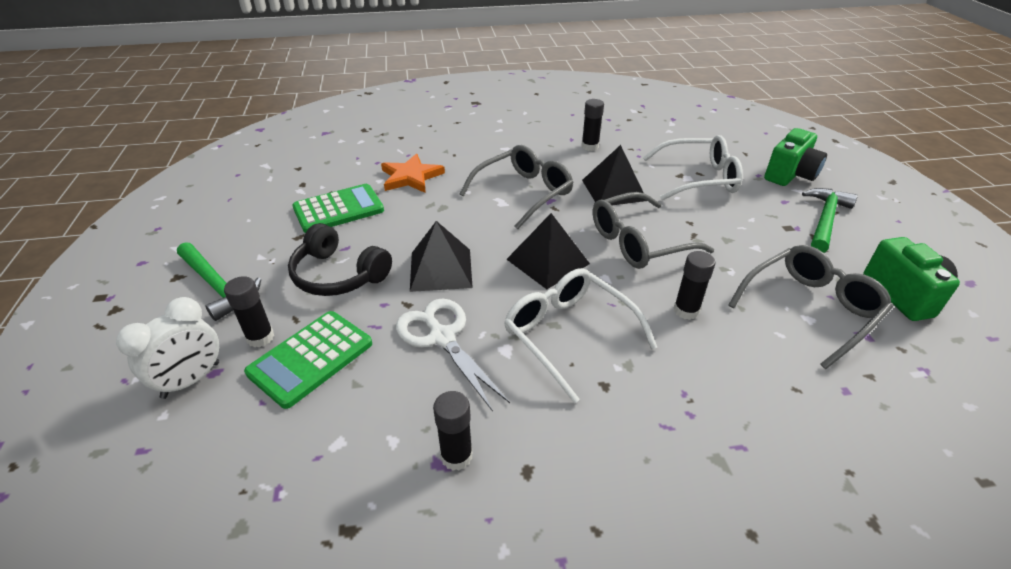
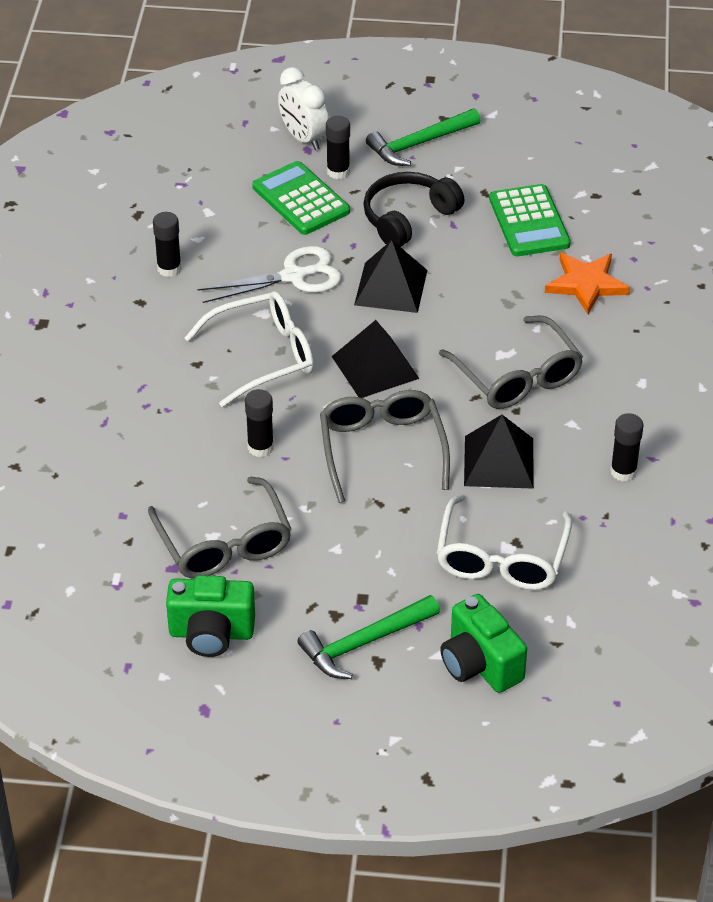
camera: 105 degrees right, 5 degrees up
green hammer [802,188,858,253] -> green hammer turned 105 degrees clockwise [297,595,440,679]

